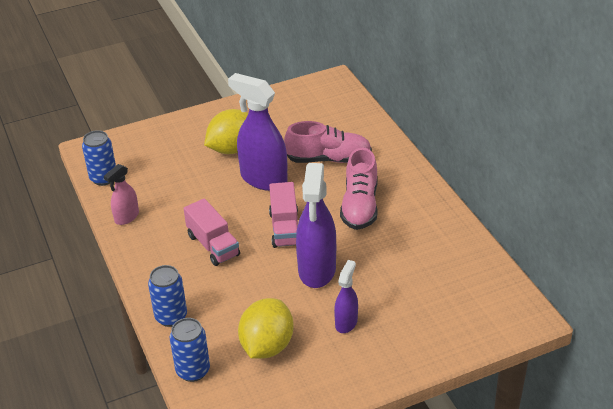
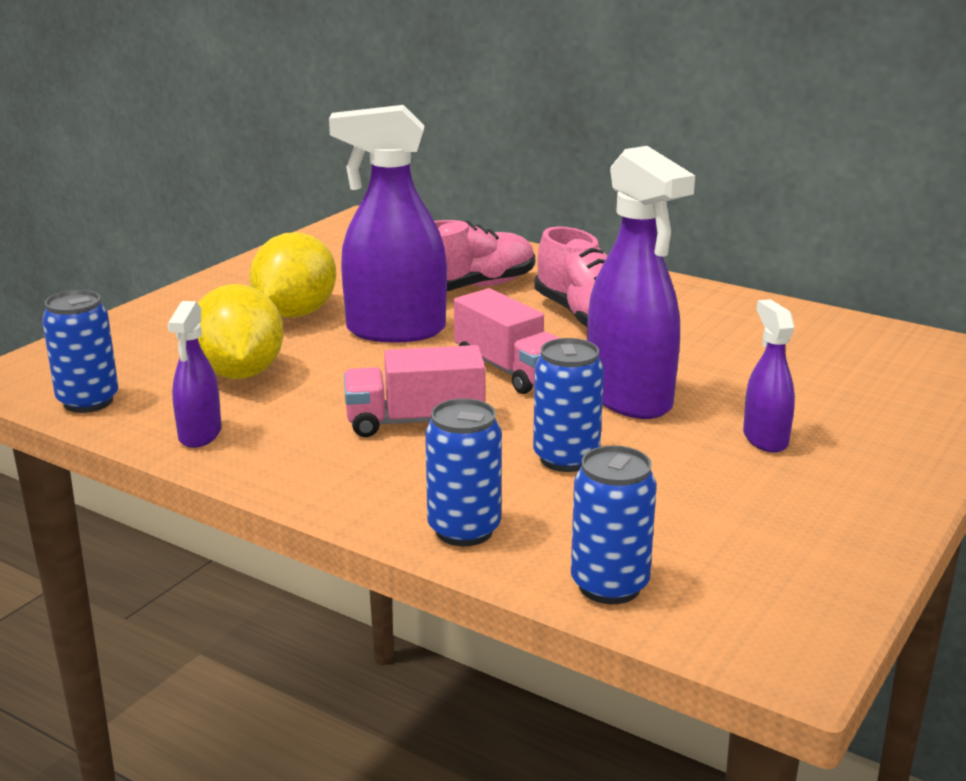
camera: 35 degrees left, 15 degrees down
pink spray bottle [104,164,139,225] -> purple spray bottle [168,301,222,448]
pink truck [183,198,240,266] -> pink truck turned 150 degrees clockwise [344,345,485,437]
yellow lemon [238,298,294,359] -> yellow lemon moved to [198,284,284,379]
none -> blue can [533,338,604,472]

